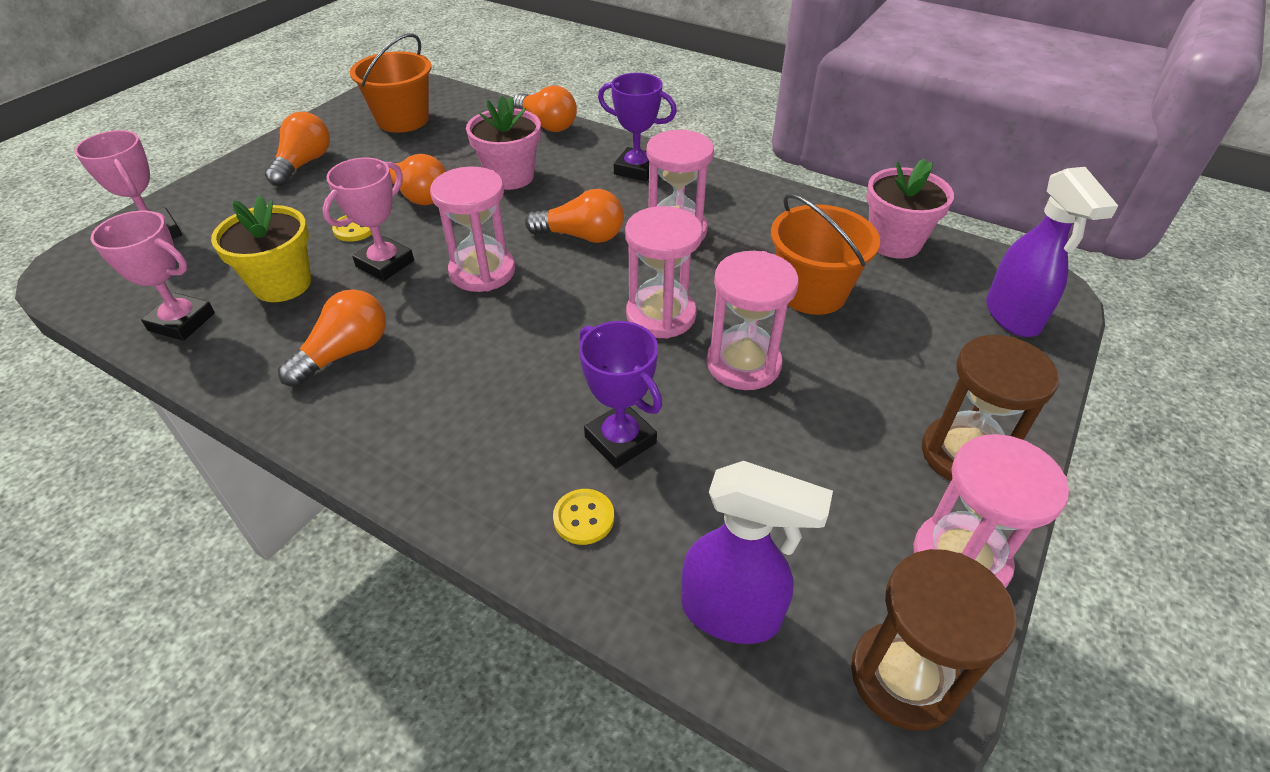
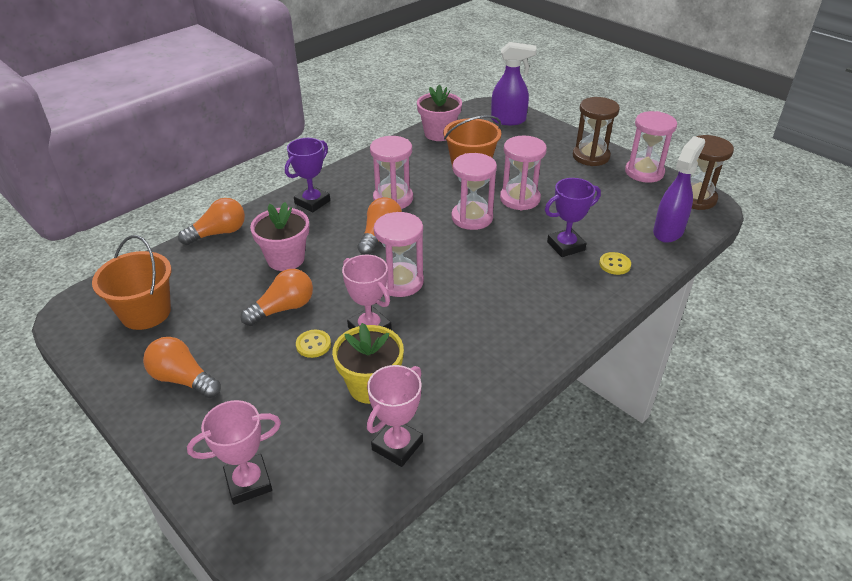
camera: 75 degrees left, 5 degrees down
orange light bulb [278,289,386,387] -> none

